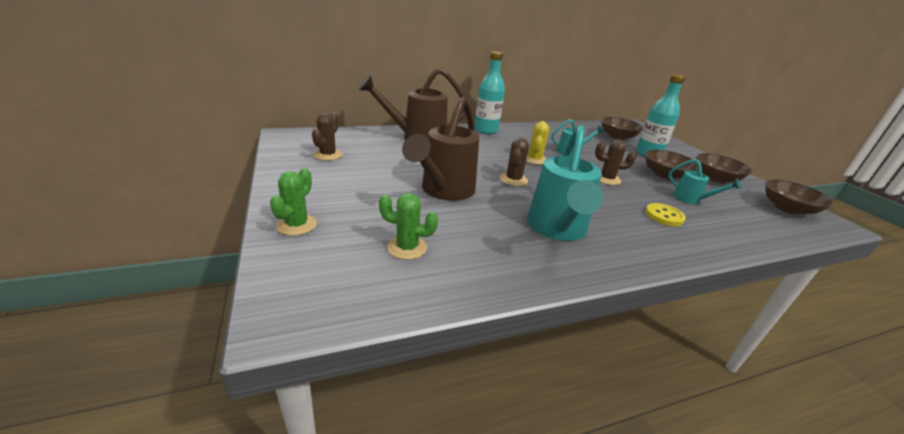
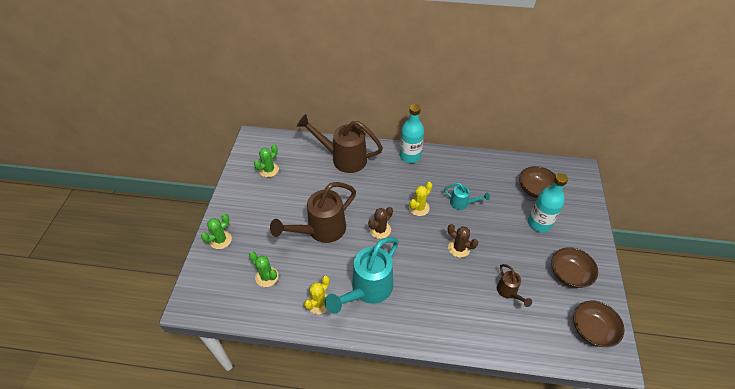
camera: 30 degrees right, 20 degrees up
brown cactus [312,113,342,161] -> green cactus [254,144,279,177]
brown bowl [645,150,698,180] -> none
yellow button [645,203,686,226] -> none
turquoise watering can [668,159,741,204] -> brown watering can [497,264,532,307]
none -> yellow cactus [304,276,330,314]

